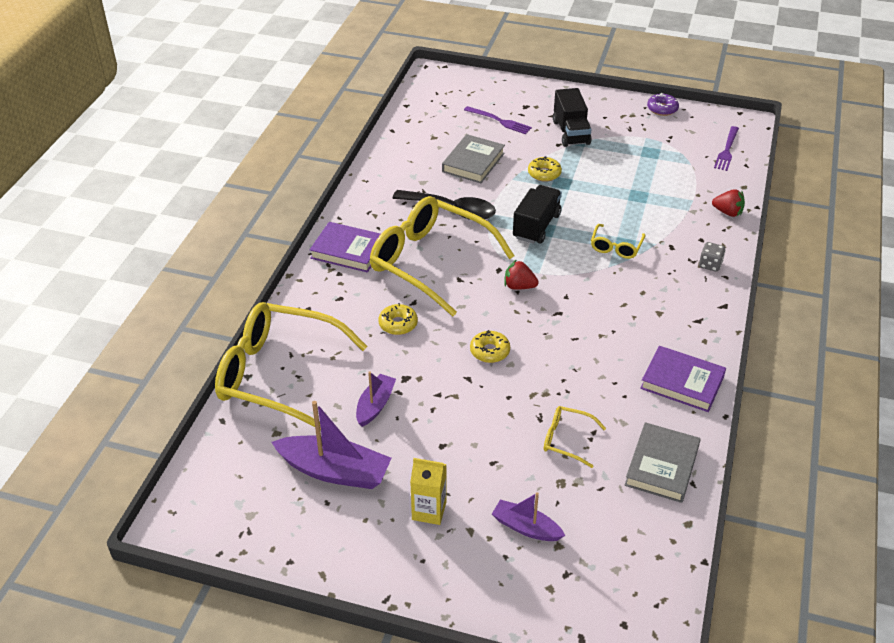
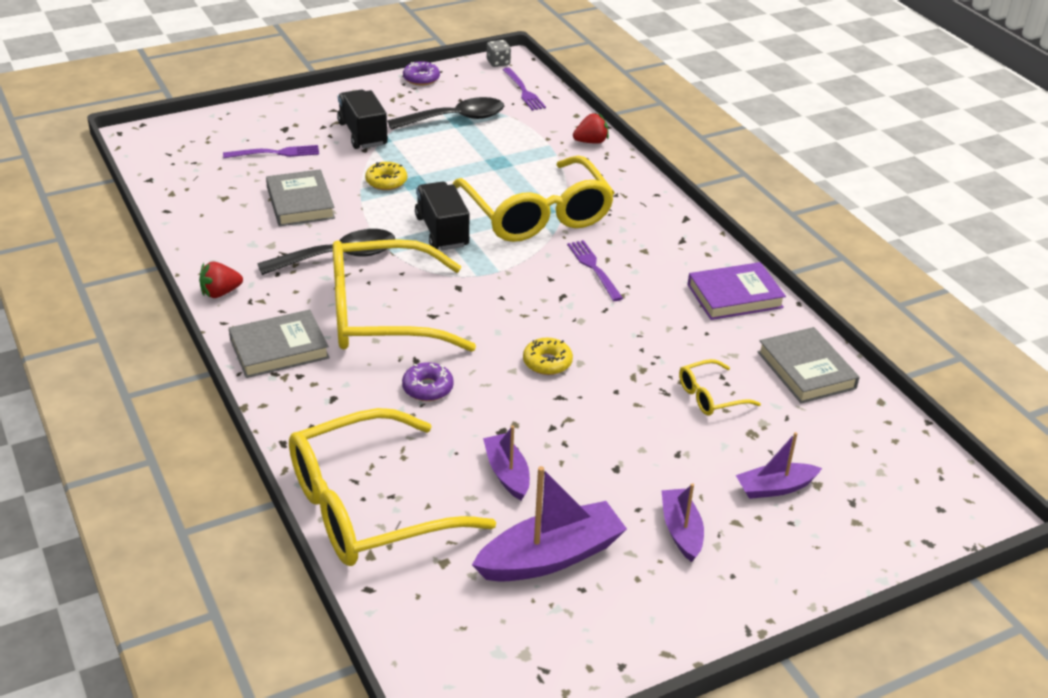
camera: 45 degrees left, 5 degrees down
purple book [309,222,381,273] -> grey book [229,309,330,378]
yellow donut [378,303,418,335] -> purple donut [402,362,454,401]
yellow carton [410,458,447,525] -> purple boat [661,483,704,562]
red strawberry [504,259,539,290] -> red strawberry moved to [199,262,243,298]
black truck [553,88,592,147] -> black truck turned 150 degrees counterclockwise [337,90,388,149]
yellow glasses [591,224,645,259] -> yellow glasses [453,155,615,242], size x2.33
grey dice [699,242,725,272] -> grey dice moved to [487,40,511,67]
none -> black spoon [387,97,504,130]
none -> purple fork [567,240,623,301]

